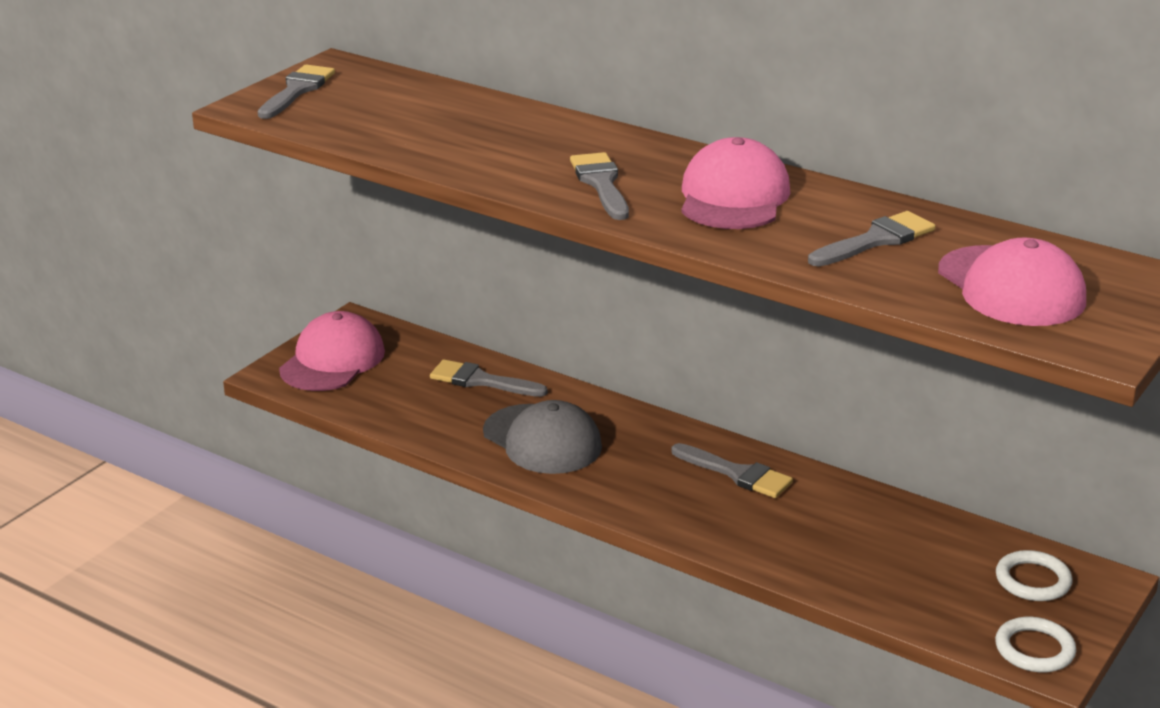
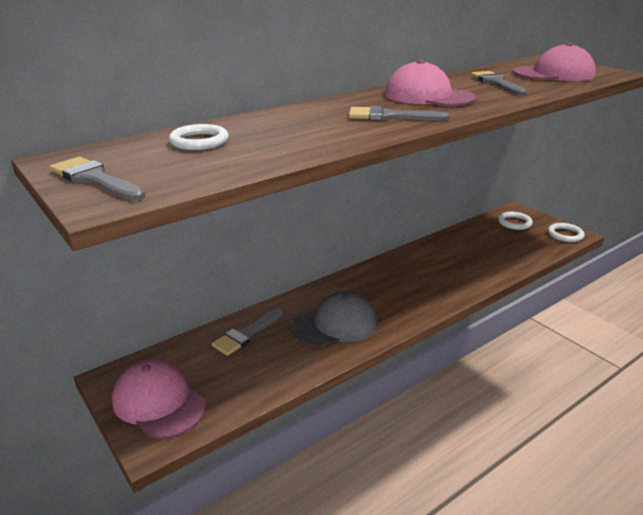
camera: 70 degrees left, 0 degrees up
grey brush [671,443,793,498] -> none
none -> white ring [169,124,229,150]

